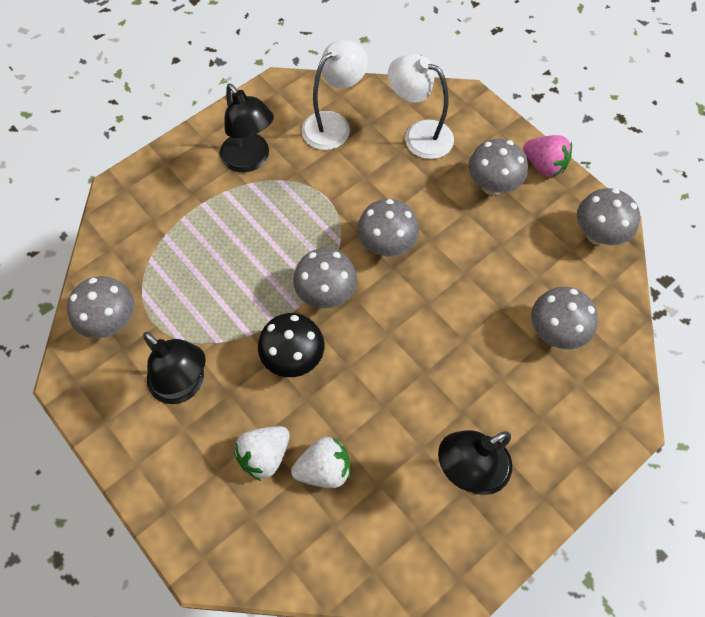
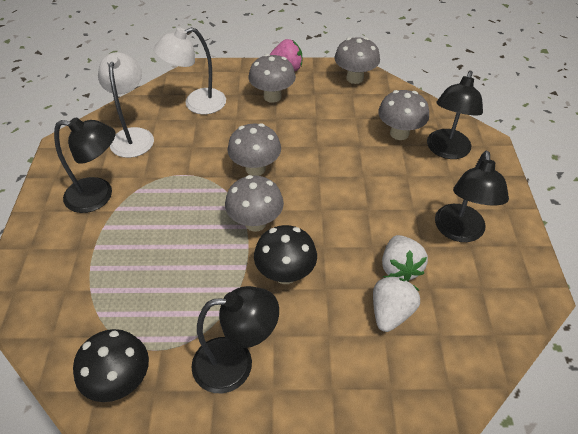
camera: 50 degrees left, 15 degrees down
grey mushroom [67,276,134,338] -> black mushroom [73,329,149,402]
white strawberry [234,426,290,481] -> white strawberry moved to [382,235,428,281]
none -> black lamp [427,71,483,159]

